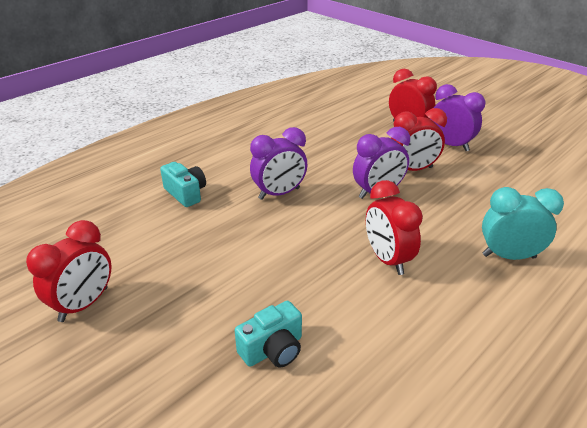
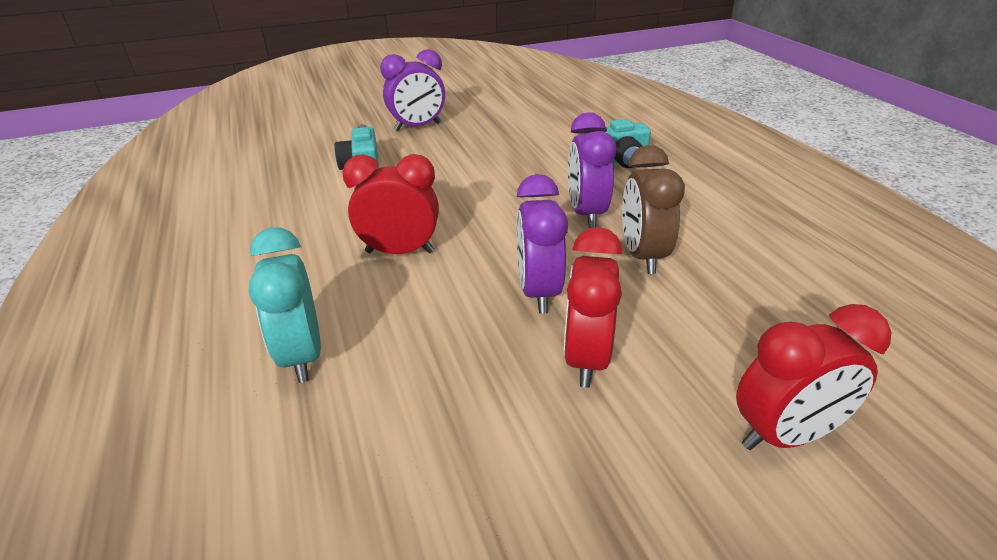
camera: 115 degrees right, 0 degrees up
red clock [26,220,111,322] -> none
purple clock [432,84,485,151] -> purple clock moved to [380,49,445,131]
turquoise clock [482,187,564,260] -> turquoise clock turned 135 degrees clockwise [249,227,321,383]
none -> brown clock [622,145,685,274]

